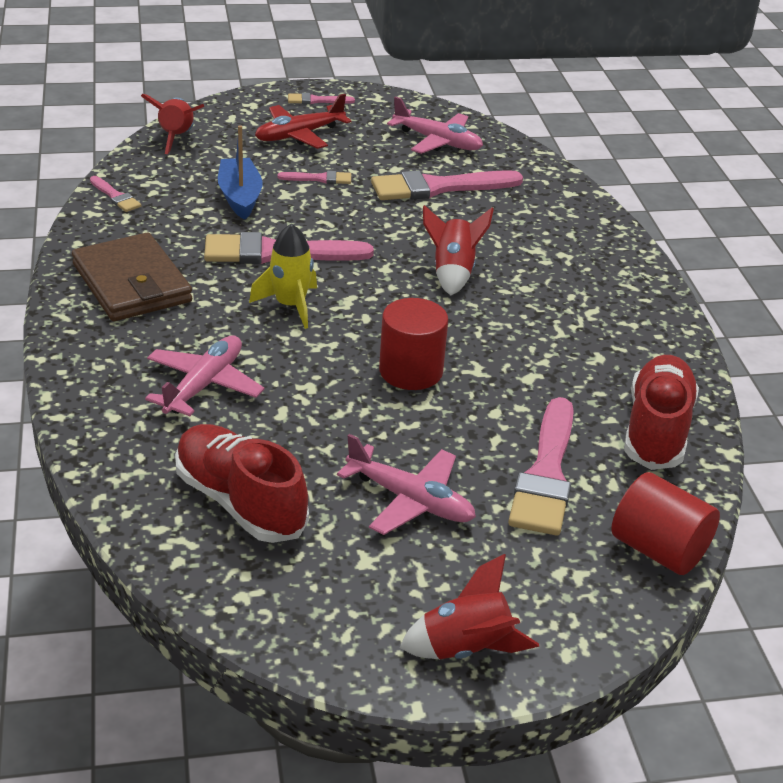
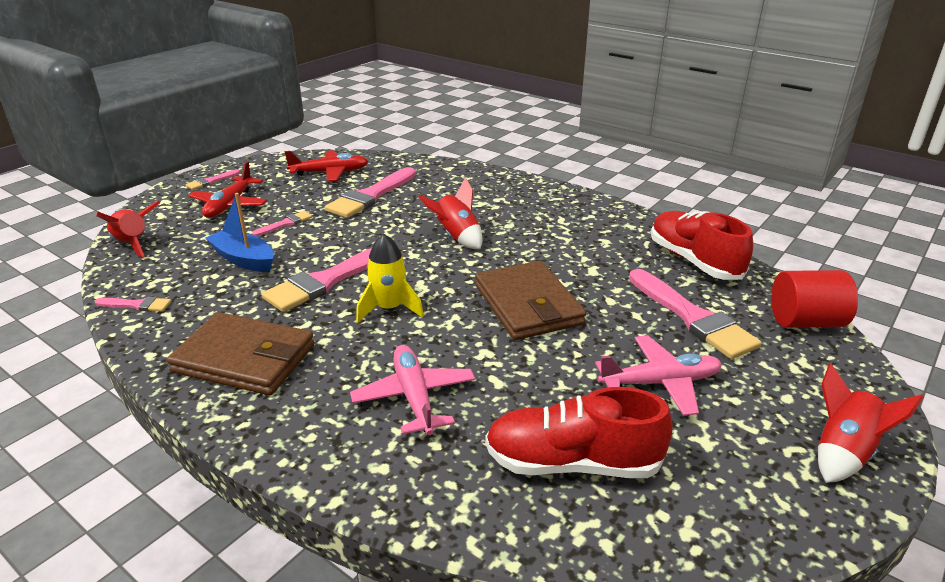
camera: 40 degrees left, 5 degrees down
red cylinder [379,298,448,390] -> brown wallet [475,261,586,340]
pink plane [387,96,483,154] -> red plane [285,150,368,181]

